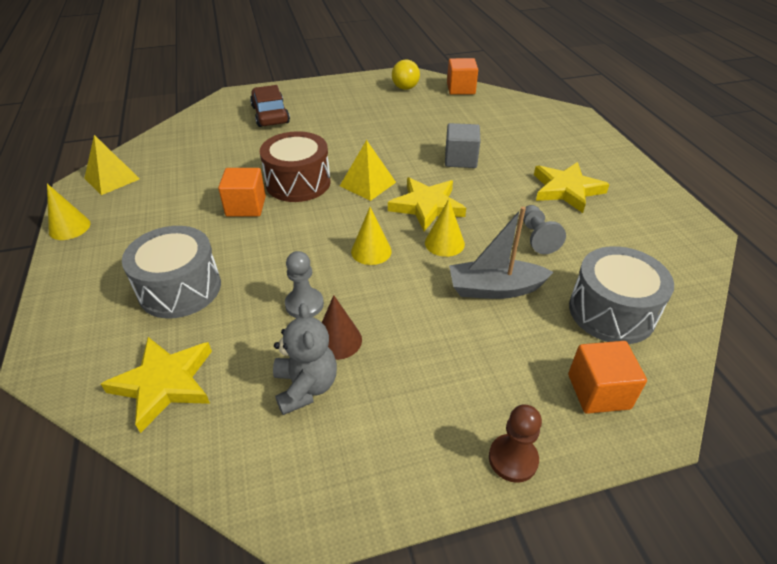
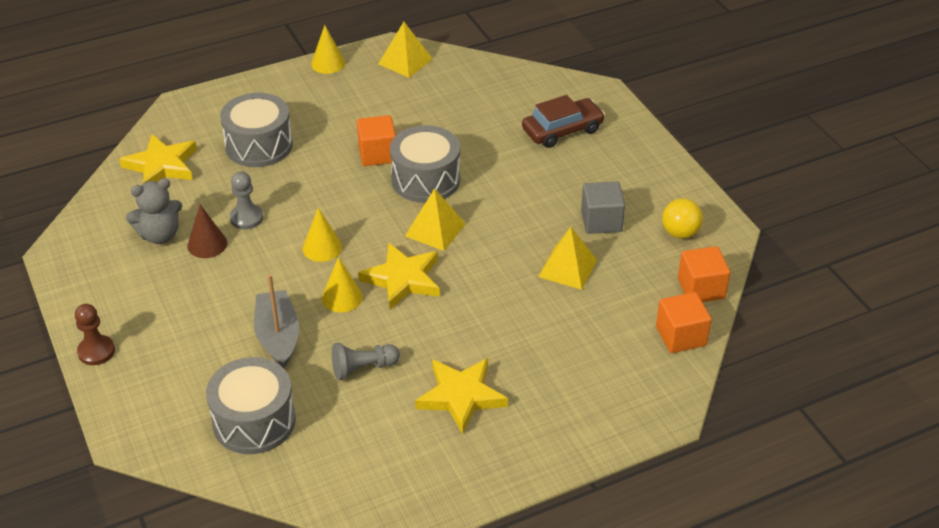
camera: 80 degrees right, 0 degrees up
brown drum [260,131,331,202] -> grey drum [390,125,460,203]
grey cube [445,123,480,168] -> grey cube moved to [581,182,625,234]
orange cube [568,341,647,414] -> orange cube moved to [656,292,712,353]
none -> yellow pyramid [538,227,597,290]

